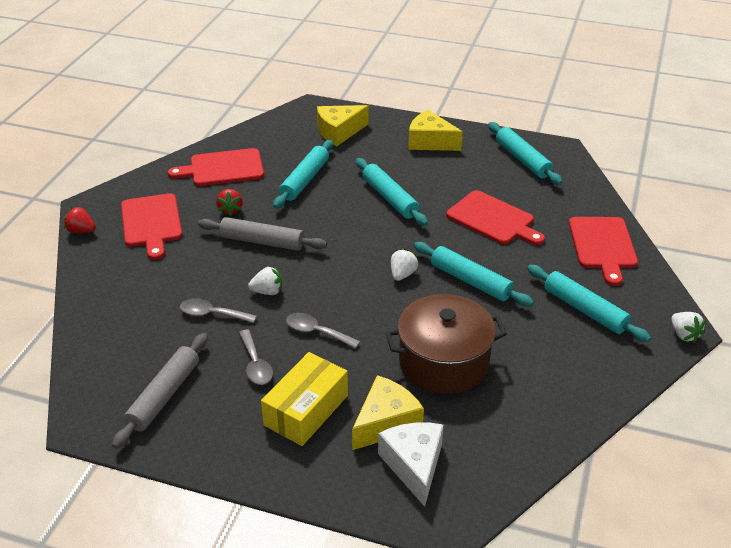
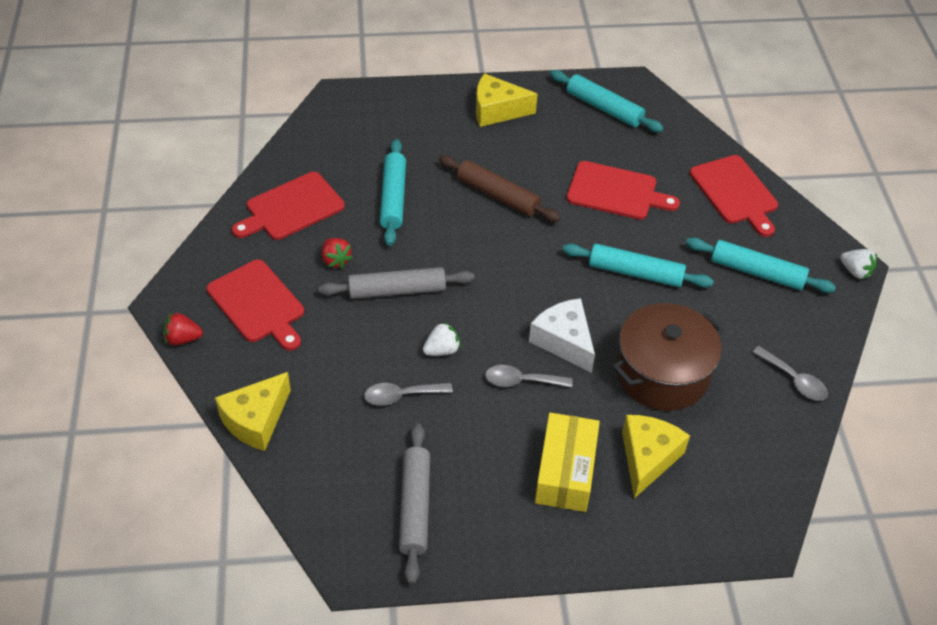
camera: 25 degrees left, 10 degrees up
grey spoon [239,329,273,385] -> grey spoon moved to [752,346,828,401]
yellow cheese [317,105,369,146] -> yellow cheese moved to [215,372,291,451]
turquoise rolling pin [356,158,428,226] -> brown rolling pin [439,155,561,222]
white cheese [378,422,444,507] -> white cheese moved to [529,298,595,373]
white strawberry [391,249,419,281] -> none

